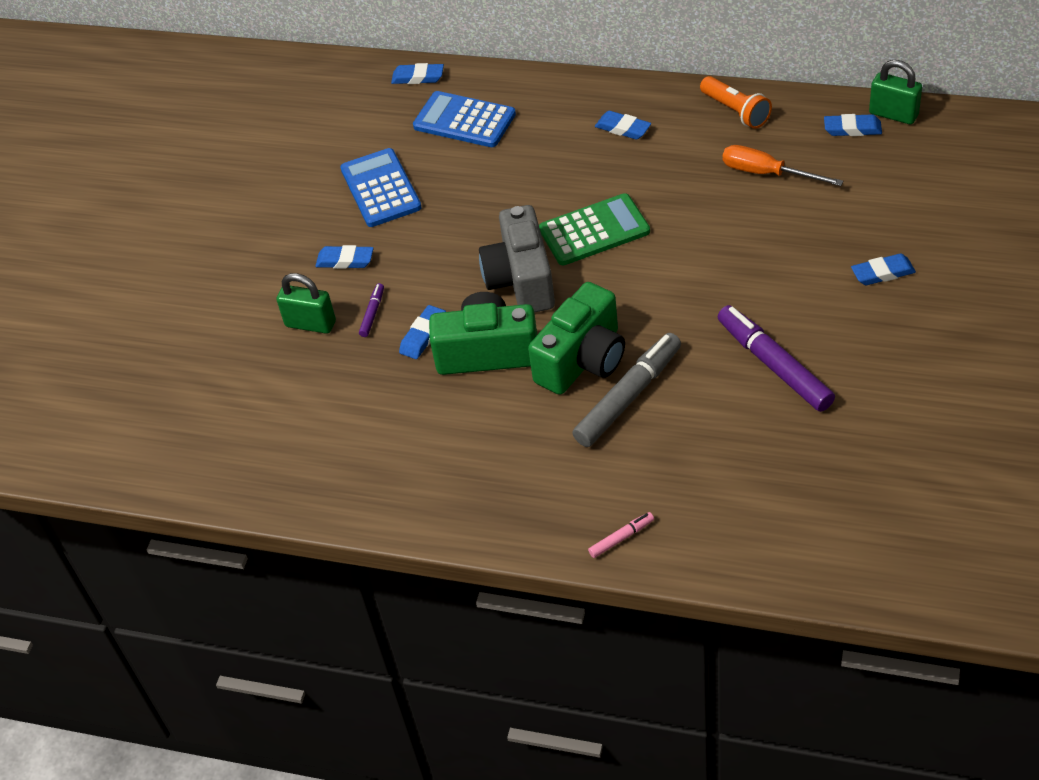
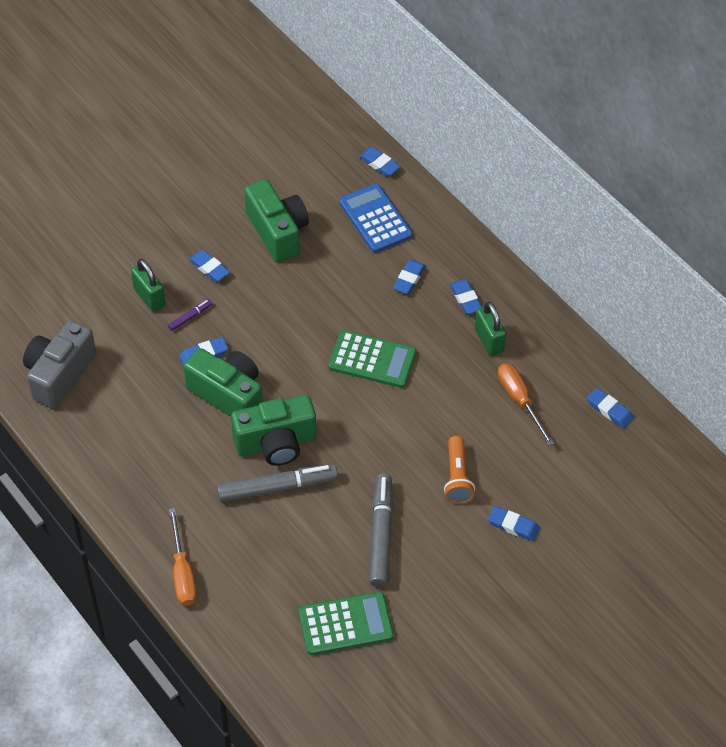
camera: 30 degrees right, 5 degrees up
blue calculator [340,148,422,227] -> green camera [244,179,309,262]
grey camera [479,205,555,313] -> grey camera moved to [23,320,96,409]
pink marker [588,512,654,558] -> orange screwdriver [169,508,197,606]
orange flashlight [700,76,772,129] -> orange flashlight moved to [444,436,475,504]
purple marker [718,305,835,412] -> grey marker [369,474,393,587]
green padlock [869,60,922,124] -> green padlock moved to [475,302,506,356]
none -> green calculator [299,591,394,655]
none -> blue eraser [393,260,426,294]

